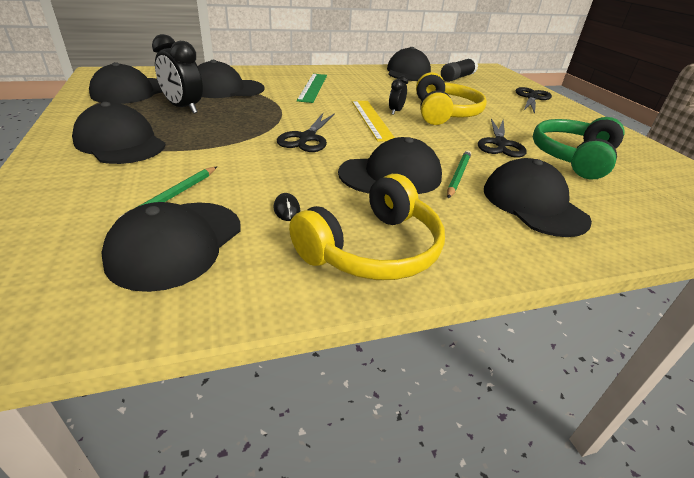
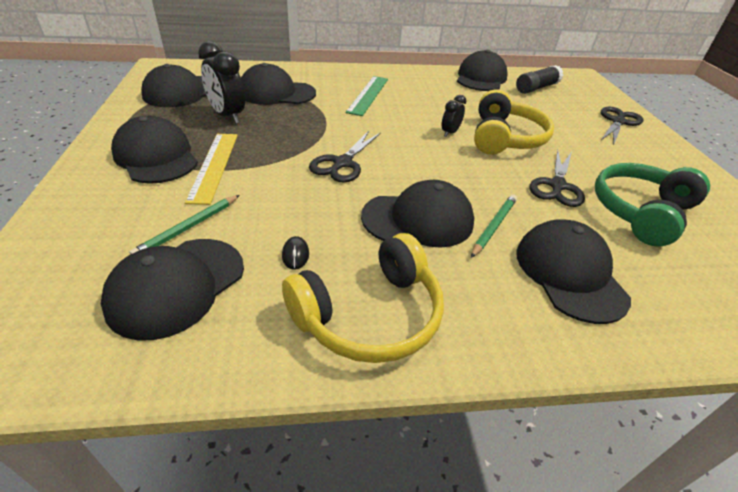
camera: 10 degrees right, 5 degrees up
yellow ruler [352,101,395,142] -> yellow ruler moved to [185,134,238,205]

